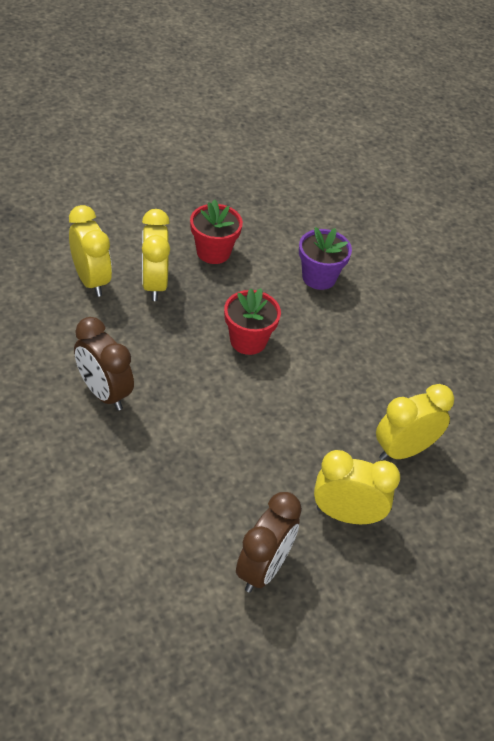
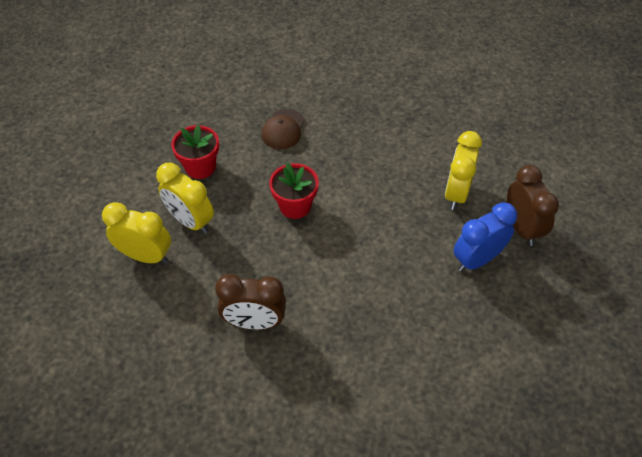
camera: 40 degrees left, 5 degrees up
brown clock [236,492,302,593] -> brown clock moved to [507,165,559,246]
purple flower pot [299,227,352,290] -> brown cap [262,109,305,149]
yellow clock [314,450,400,524] -> blue clock [453,202,517,272]

